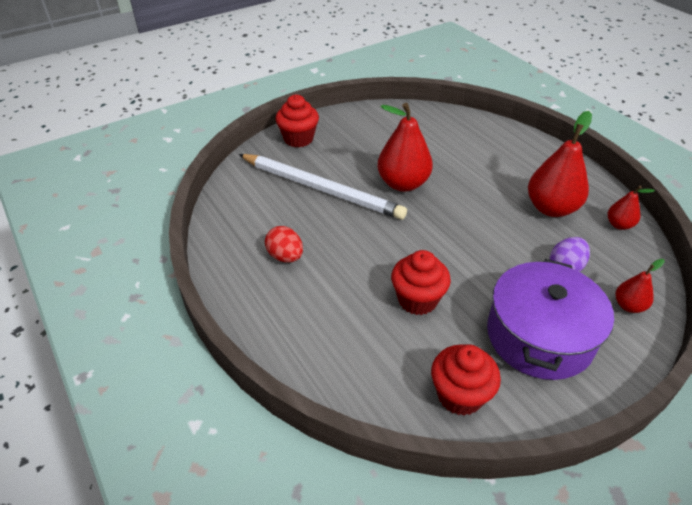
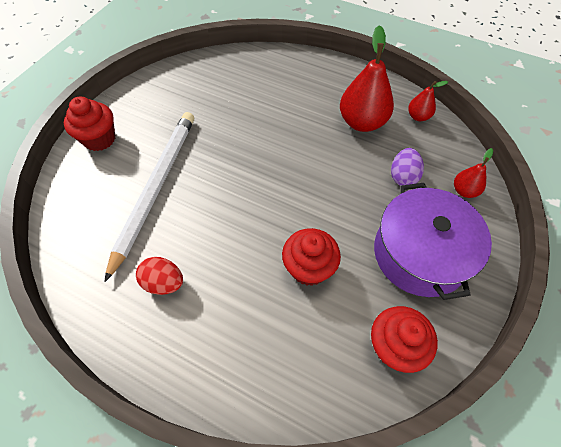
camera: 30 degrees left, 15 degrees up
white pencil [239,154,407,220] -> white pencil turned 75 degrees counterclockwise [104,112,194,282]
red pear [377,103,433,192] -> none

